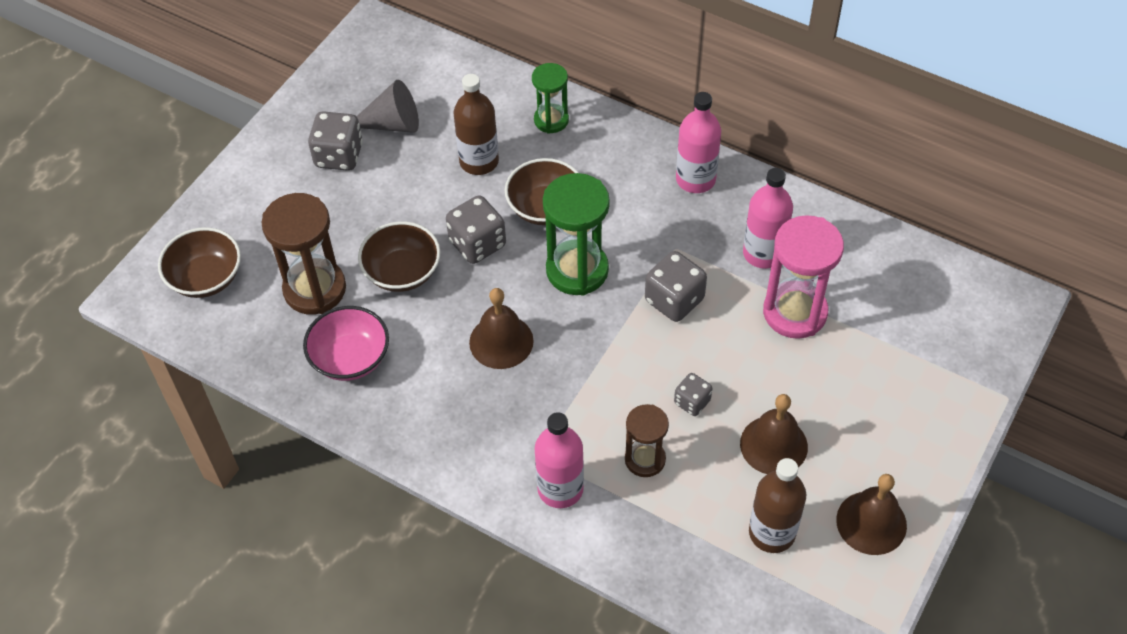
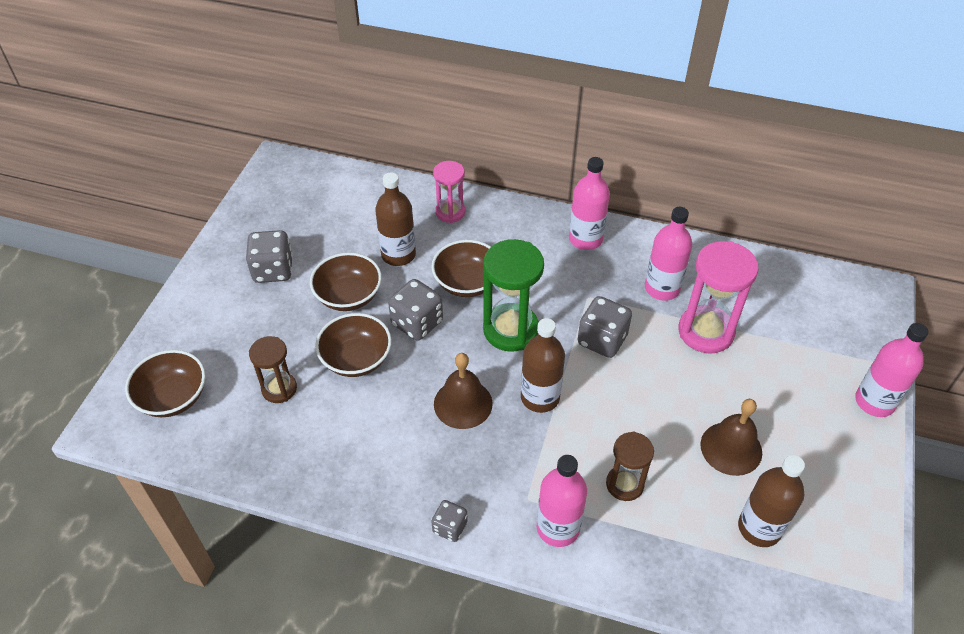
camera: 15 degrees left, 5 degrees down
brown hourglass [261,193,346,315] -> brown hourglass [249,336,297,403], size x0.60
pink bowl [303,306,389,381] -> none
grey cone [357,80,419,133] -> none
green hourglass [532,63,569,134] -> pink hourglass [433,161,465,223]
grey dice [674,373,712,416] -> grey dice moved to [431,500,467,542]
brown bell [836,474,907,555] -> none
none -> brown bowl [310,253,382,311]
none -> brown bottle [521,318,565,413]
none -> pink bottle [855,323,929,417]

